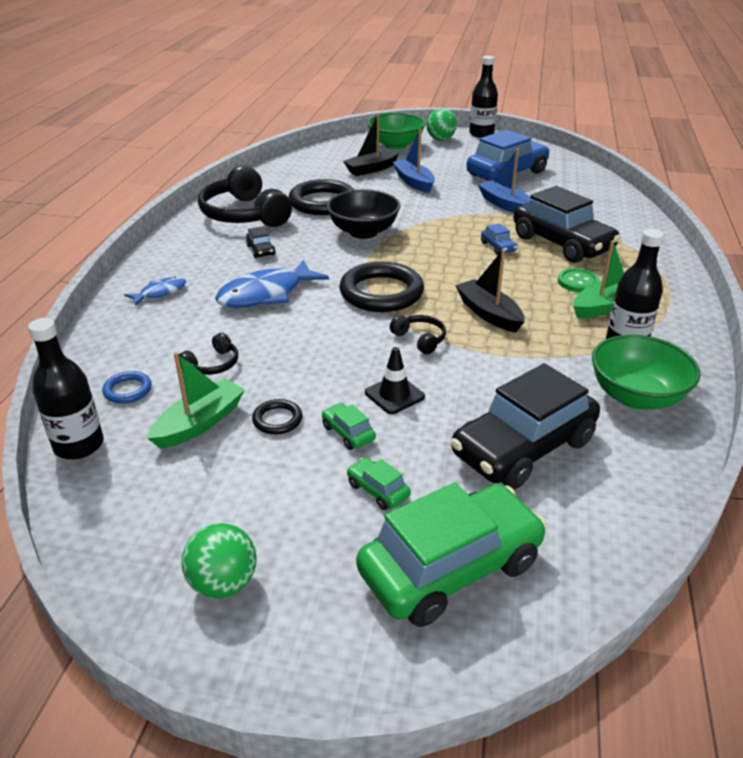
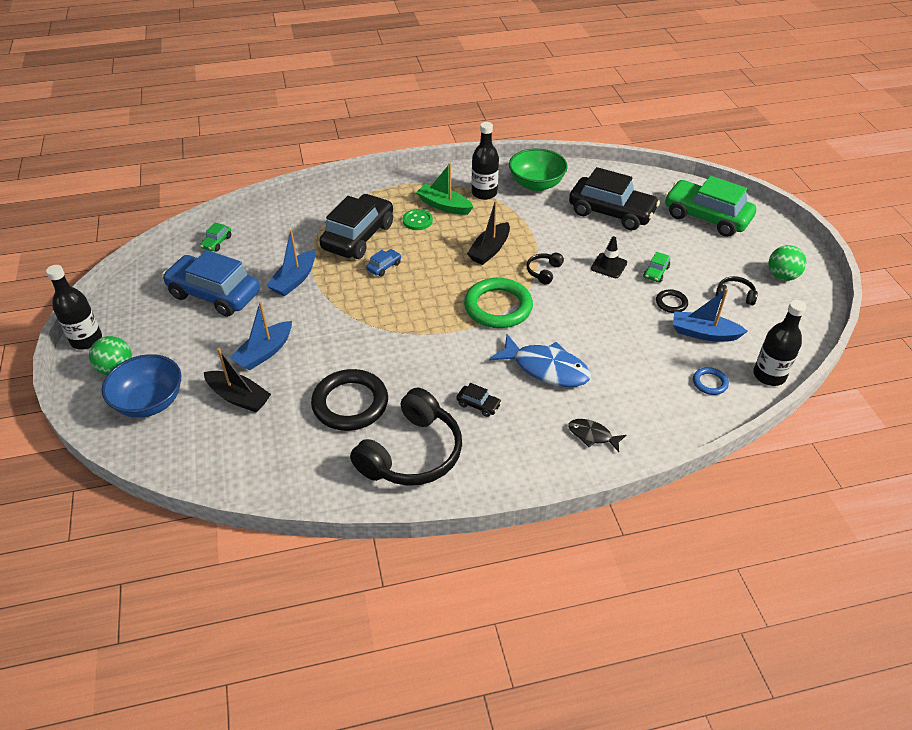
camera: 115 degrees left, 10 degrees up
blue fish [124,277,186,306] -> black fish [568,419,626,452]
green boat [147,352,245,449] -> blue boat [673,289,748,342]
black headphones [179,333,238,375] -> black headphones moved to [716,276,758,305]
black car [246,227,276,258] -> black car turned 75 degrees clockwise [456,383,502,417]
black bowl [327,190,401,239] -> none
black ring [339,261,424,312] -> green ring [464,278,533,328]
green car [347,457,411,510] -> green car moved to [200,222,231,251]
green bowl [367,113,425,150] -> blue bowl [102,354,181,418]

